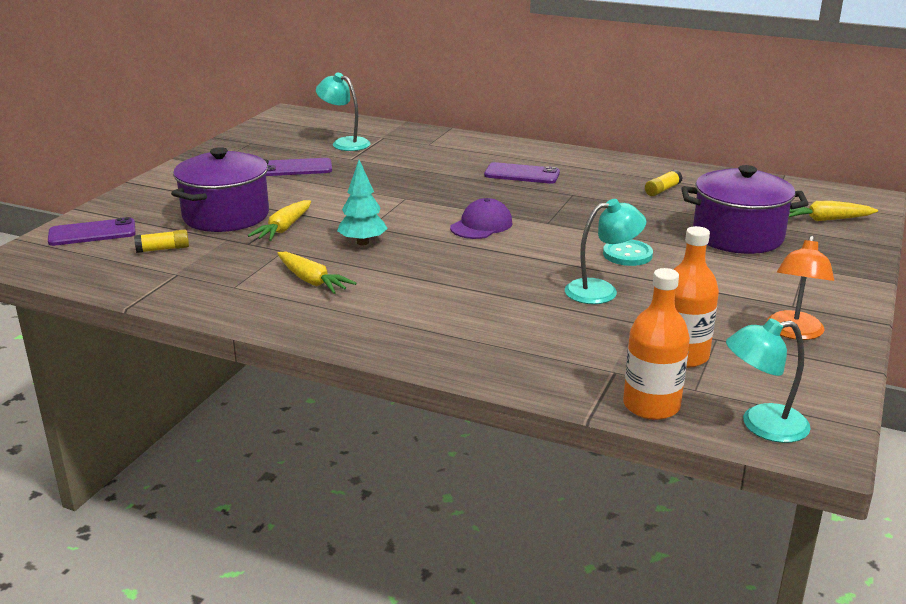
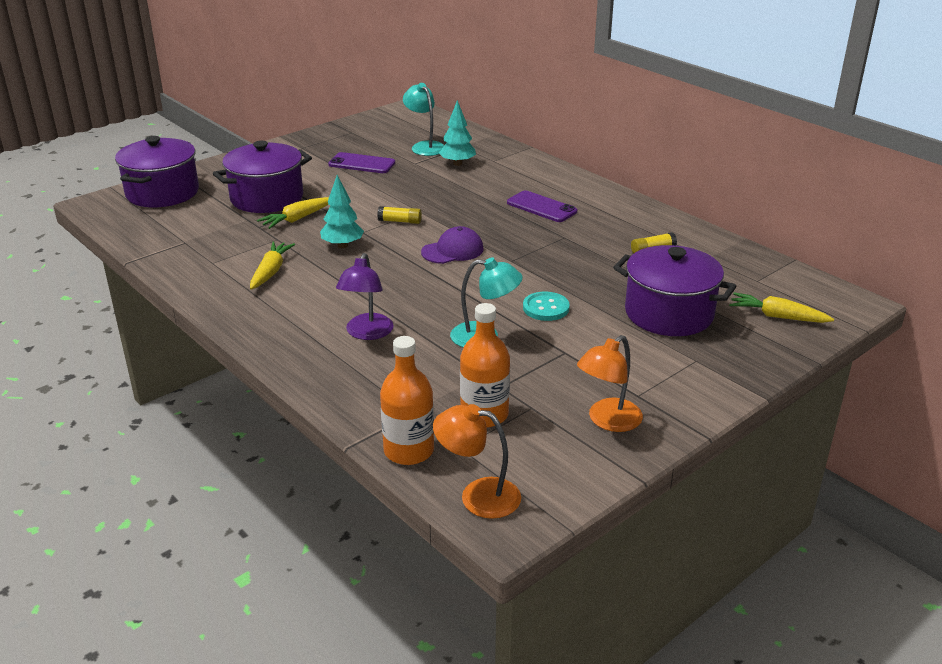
camera: 25 degrees right, 5 degrees up
purple phone [48,217,136,246] -> purple pot [115,136,199,207]
yellow glue stick [134,229,189,253] -> yellow glue stick moved to [377,206,422,224]
yellow carrot [277,251,357,294] -> yellow carrot turned 150 degrees counterclockwise [250,242,295,290]
turquoise lamp [726,318,811,443] -> orange lamp [433,404,521,519]
none -> purple lamp [336,253,394,340]
none -> turquoise tree [439,100,476,166]

